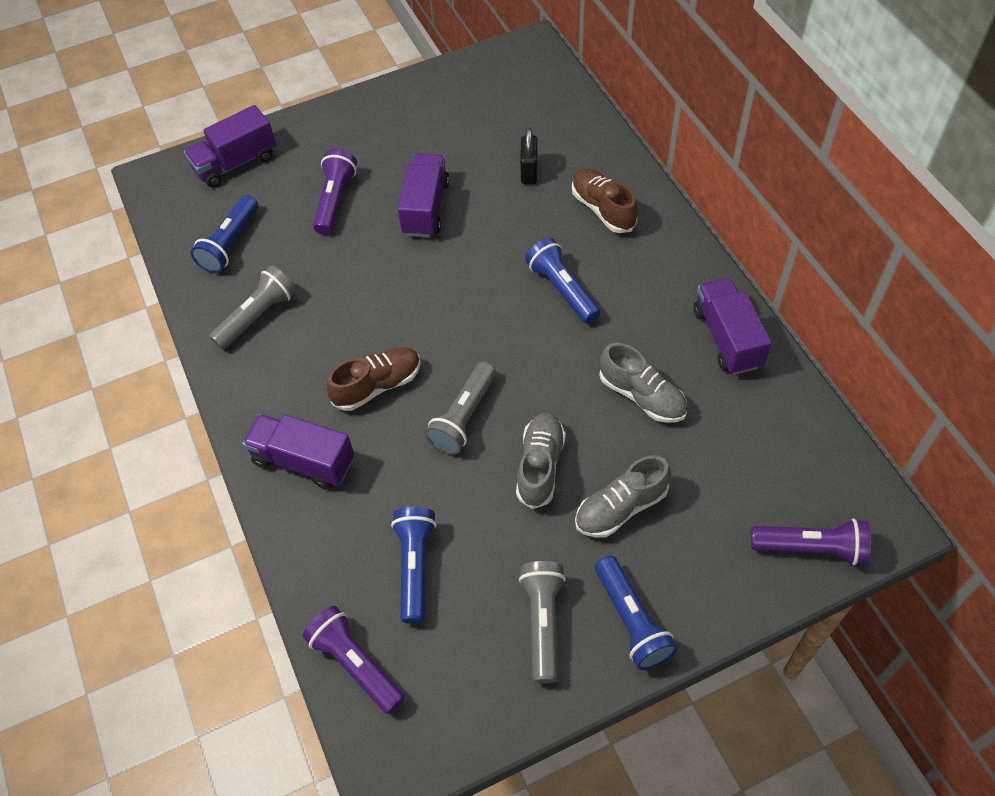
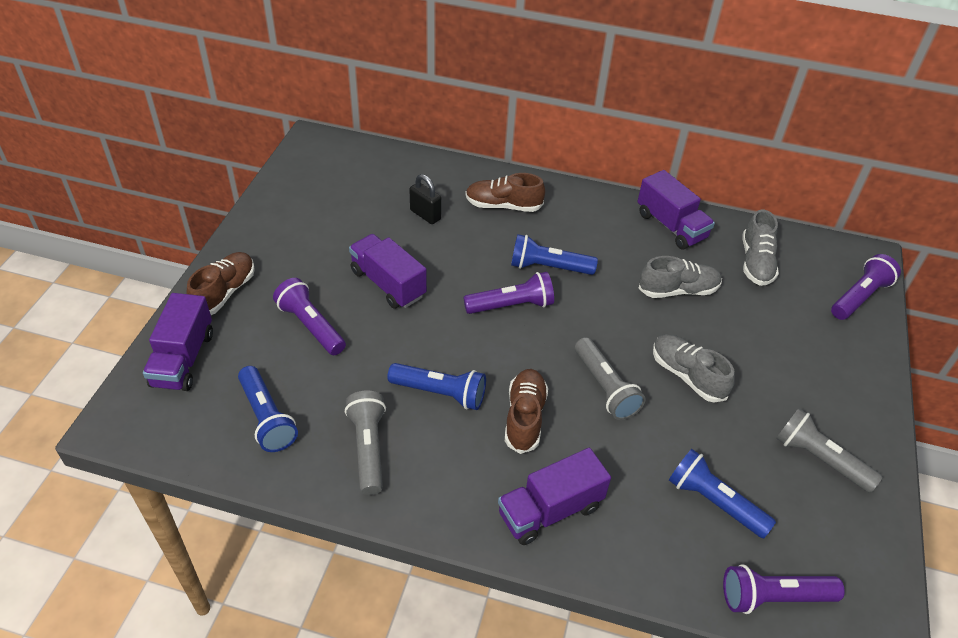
camera: 55 degrees left, 10 degrees down
grey shoe [575,455,671,538] -> grey shoe moved to [743,210,779,286]
blue flashlight [595,556,678,670] -> blue flashlight moved to [387,363,486,410]
purple truck [694,278,772,375] -> purple truck turned 150 degrees counterclockwise [637,170,715,250]
none -> brown shoe [186,252,255,315]
none -> purple flashlight [463,272,554,314]

